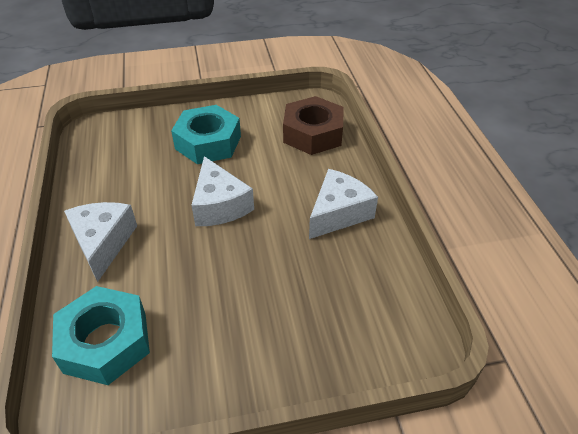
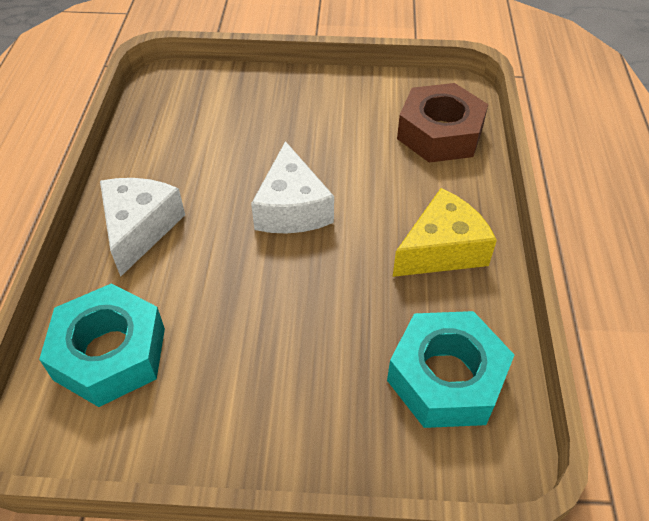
camera: 15 degrees right, 5 degrees up
turquoise nut [171,105,241,164] -> turquoise nut moved to [387,311,514,428]
white cheese [309,169,378,239] -> yellow cheese [393,188,497,277]

